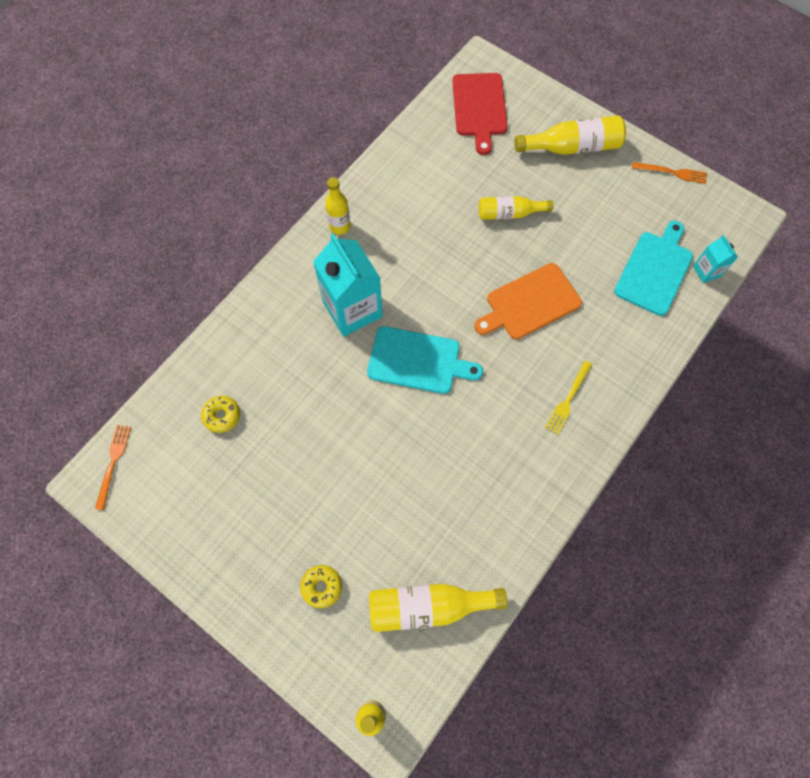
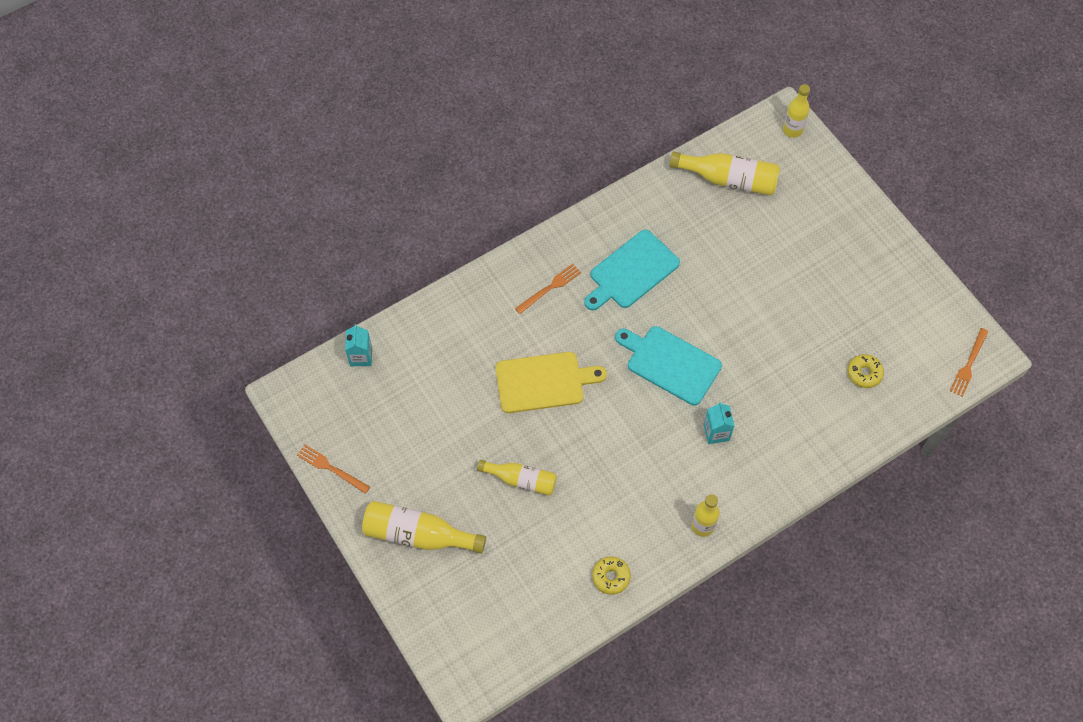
camera: 160 degrees left, 5 degrees down
yellow donut [300,565,342,608] -> yellow donut moved to [592,557,631,595]
turquoise carton [313,234,383,337] -> turquoise carton [704,402,735,444], size x0.48
red cutting board [452,73,508,155] -> none
orange cutting board [474,263,582,339] -> yellow cutting board [496,352,607,413]
yellow fork [545,361,592,435] -> orange fork [515,264,581,314]
turquoise cutting board [614,221,693,316] -> turquoise cutting board moved to [584,230,680,311]

